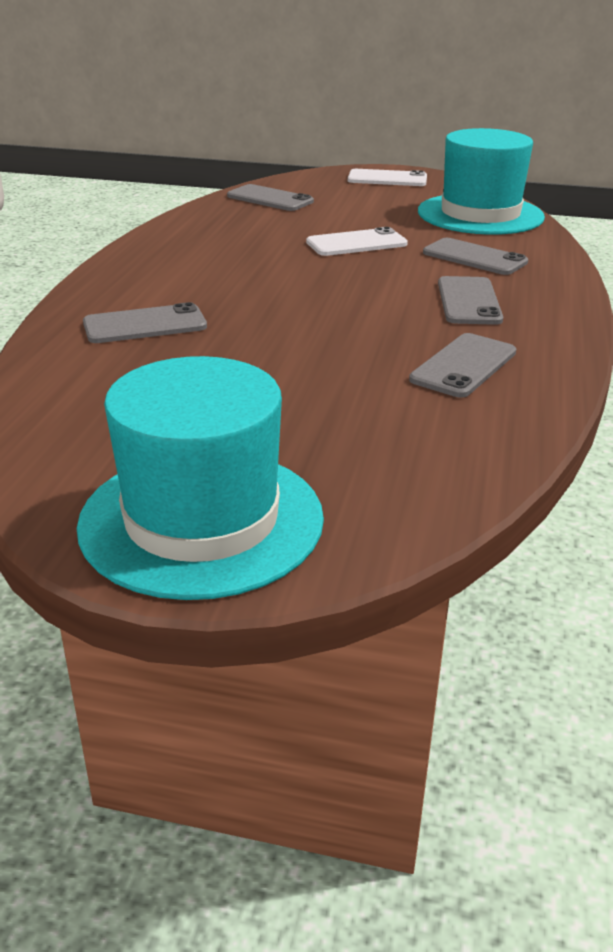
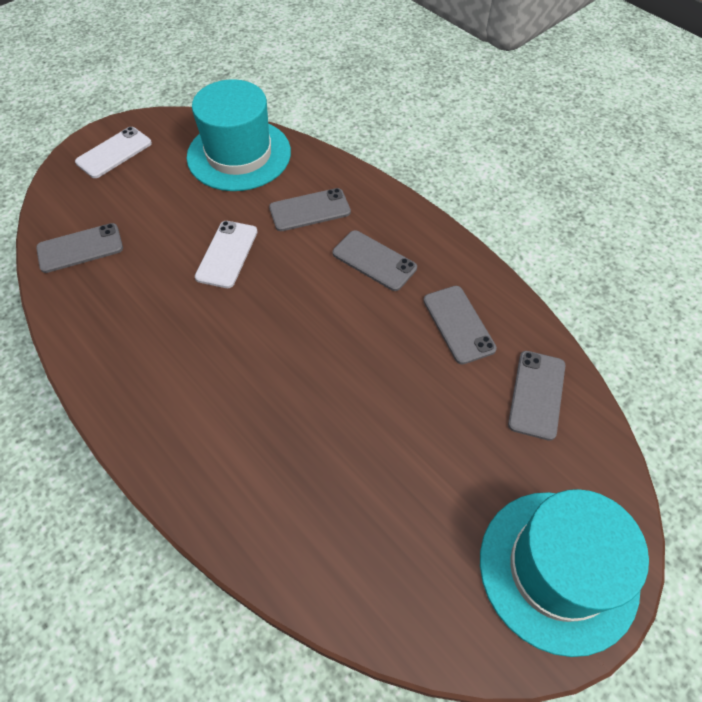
camera: 55 degrees left, 25 degrees up
grey phone [83,302,207,343] -> grey phone moved to [508,351,565,441]

